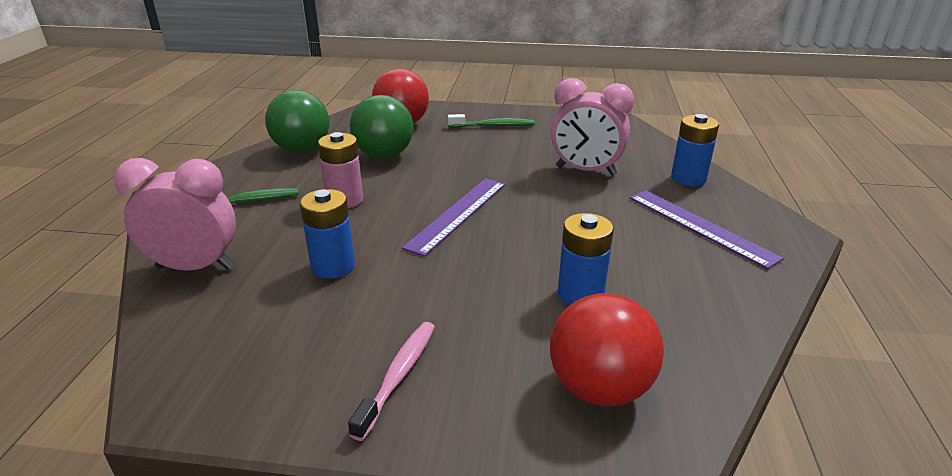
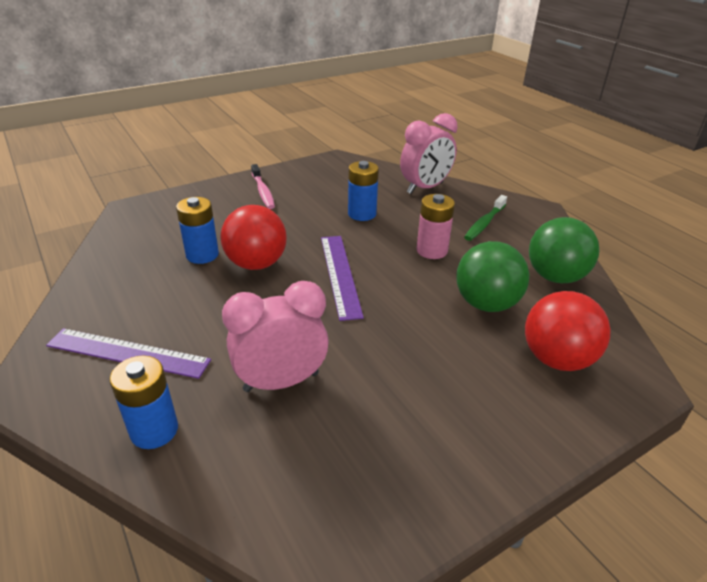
camera: 140 degrees right, 5 degrees up
green toothbrush [448,114,535,128] -> none
red ball [550,293,664,406] -> red ball moved to [220,205,287,270]

